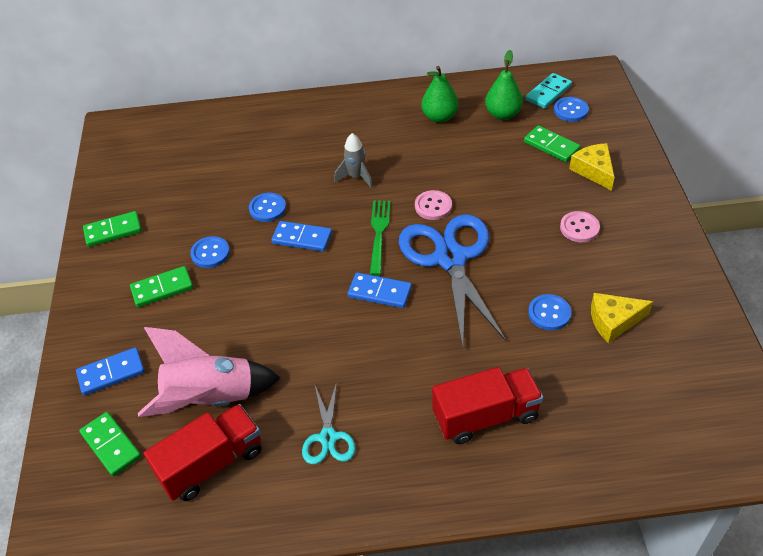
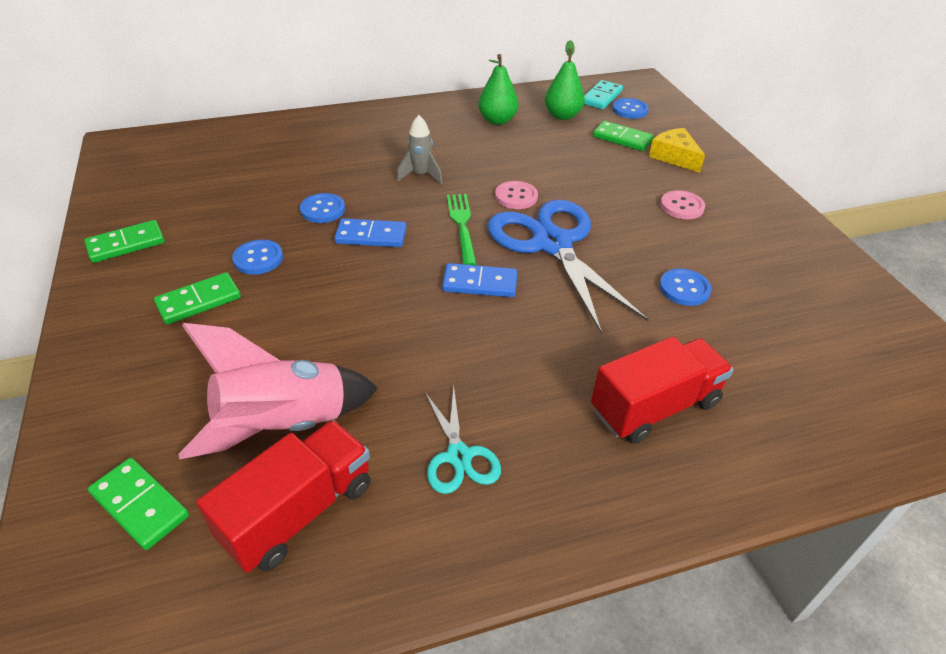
camera: 15 degrees left, 5 degrees down
blue domino [76,347,145,395] -> none
yellow cheese [591,293,653,343] -> none

